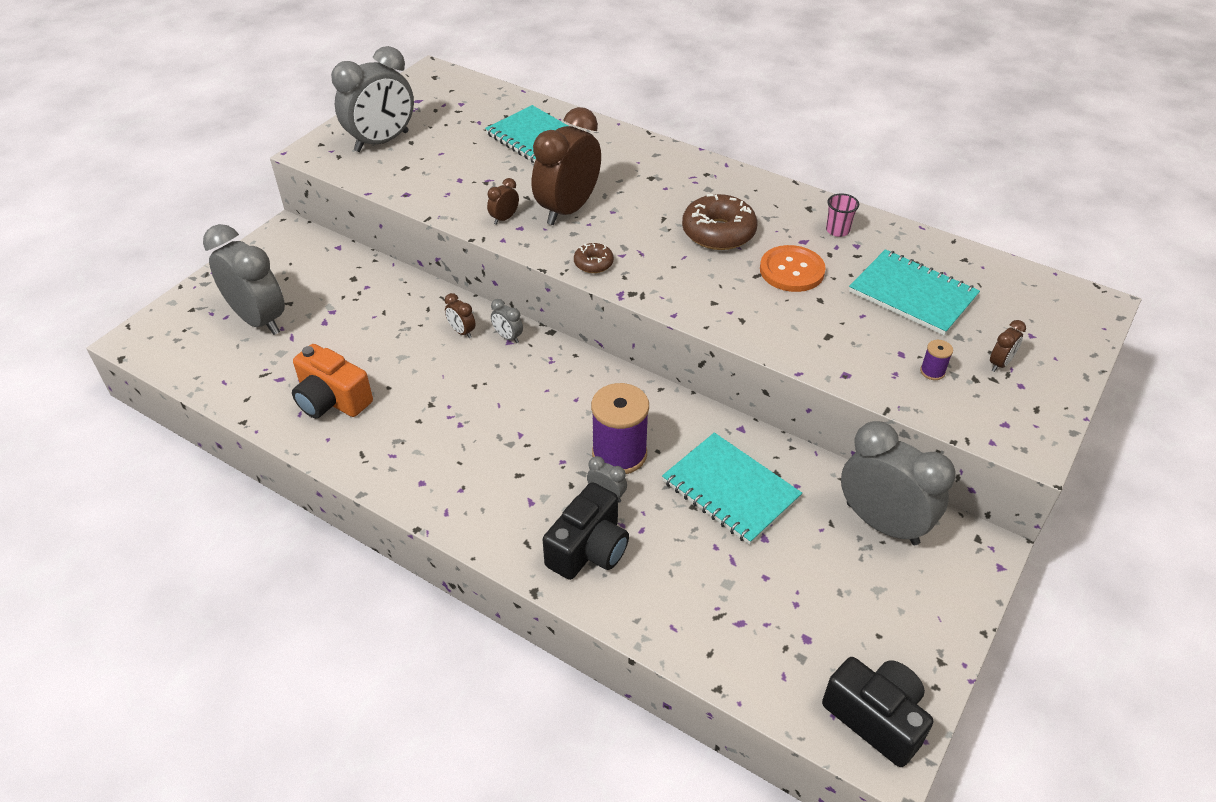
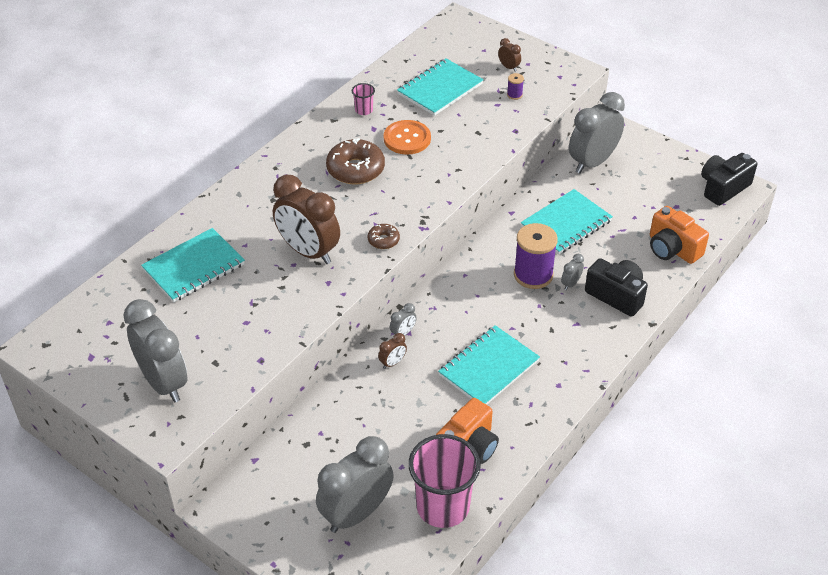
camera: 85 degrees left, 0 degrees up
brown clock [487,178,519,225] -> none
none -> pink cup [408,434,481,528]
none -> turquoise notebook [438,325,540,405]
none -> orange camera [650,206,709,264]

